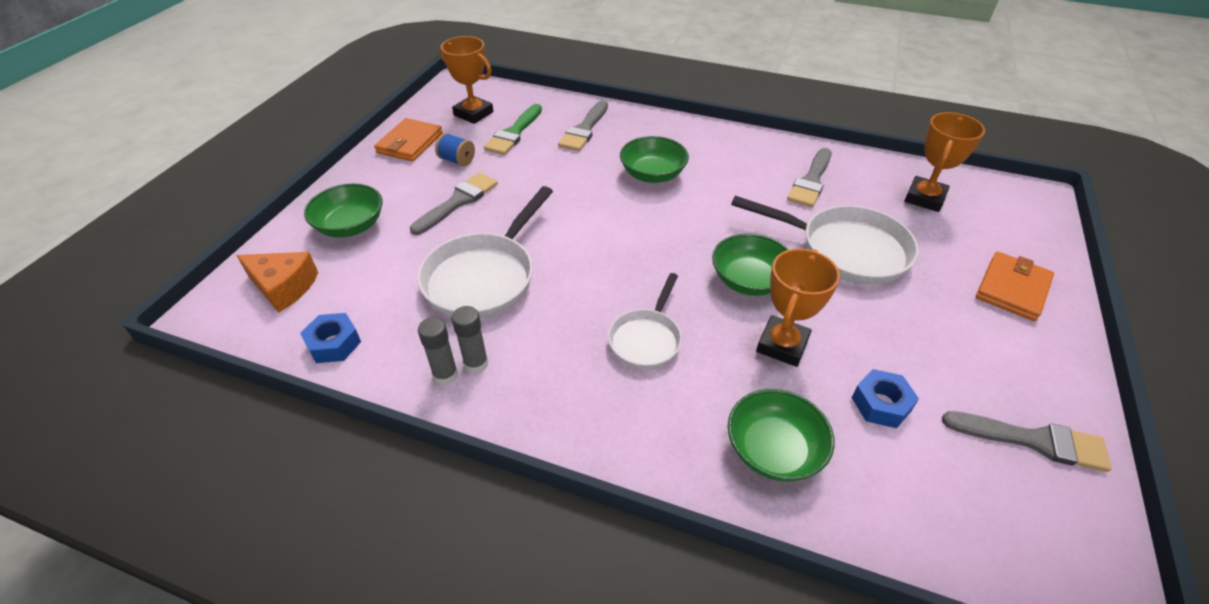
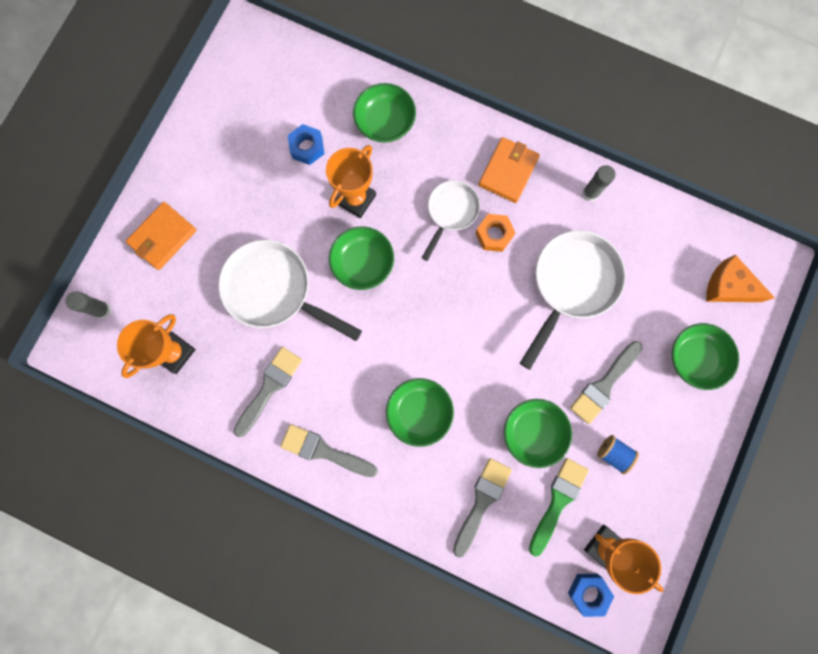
camera: 175 degrees left, 35 degrees up
blue nut [300,313,361,363] -> blue nut moved to [568,574,614,617]
orange wallet [374,118,443,162] -> orange wallet moved to [478,137,540,203]
grey glue stick [451,306,488,374] -> grey glue stick moved to [66,291,111,319]
grey brush [942,411,1112,472] -> grey brush moved to [280,424,378,477]
none -> orange nut [476,214,516,252]
none -> green bowl [504,399,572,468]

